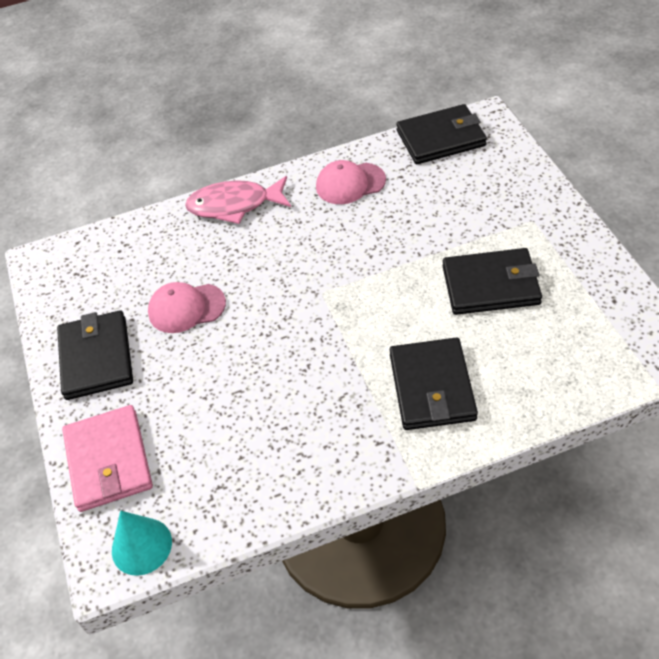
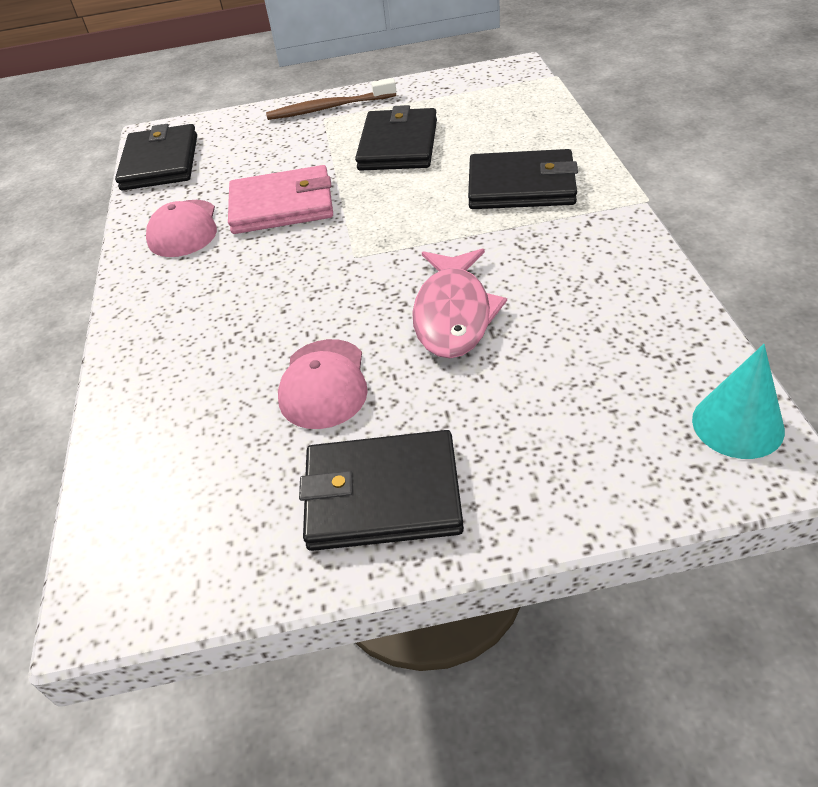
camera: 80 degrees left, 5 degrees down
pink wallet [62,405,153,512] -> pink wallet moved to [228,165,333,234]
pink fish [185,176,291,224] -> pink fish moved to [412,248,507,358]
none -> brown toothbrush [266,78,396,120]

